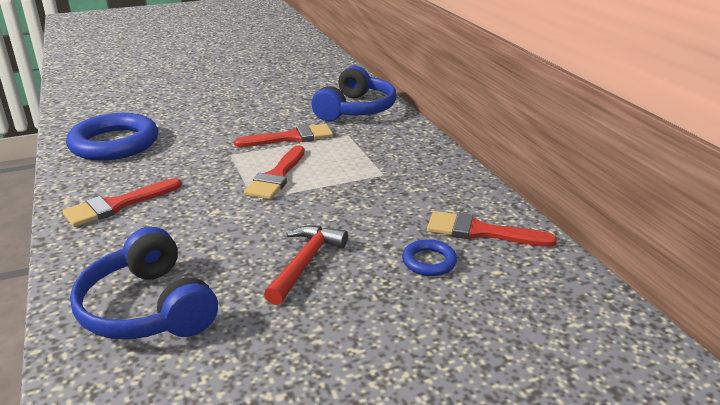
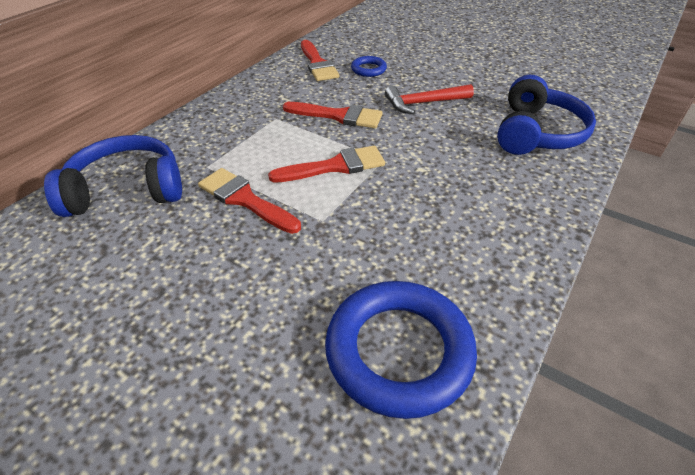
camera: 125 degrees left, 15 degrees up
red brush [62,178,182,227] -> red brush moved to [283,102,382,128]

